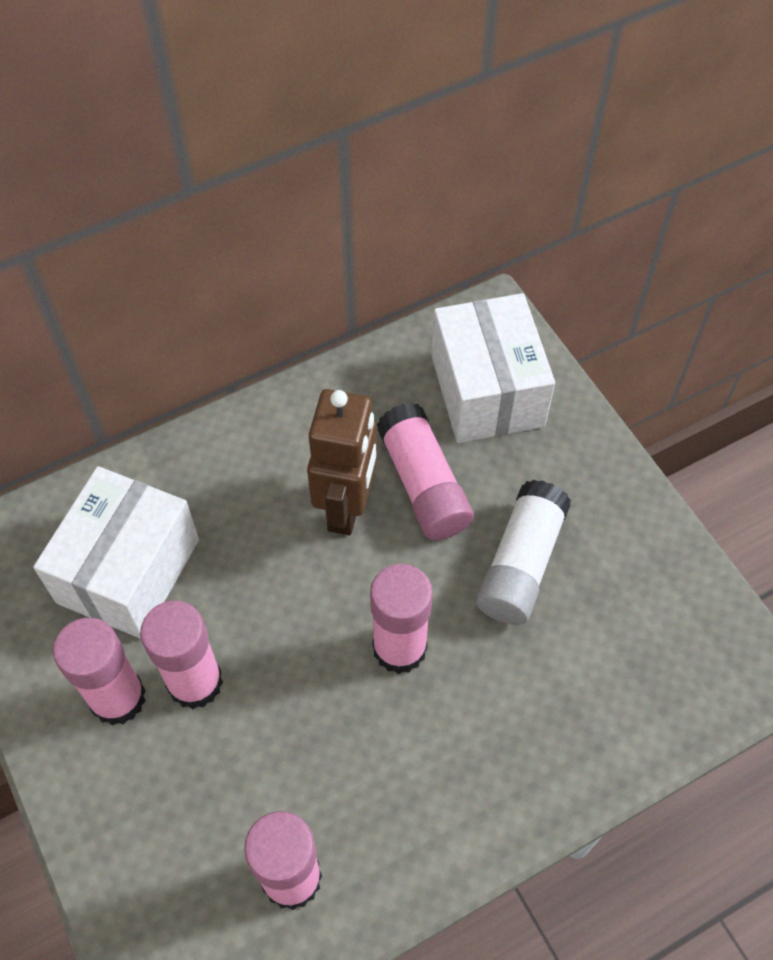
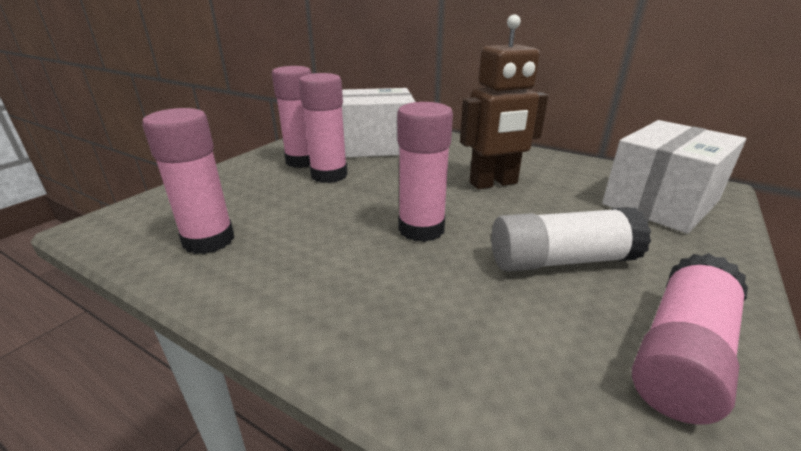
camera: 60 degrees right, 30 degrees down
pink glue stick [376,403,474,540] -> pink glue stick moved to [632,253,748,425]

